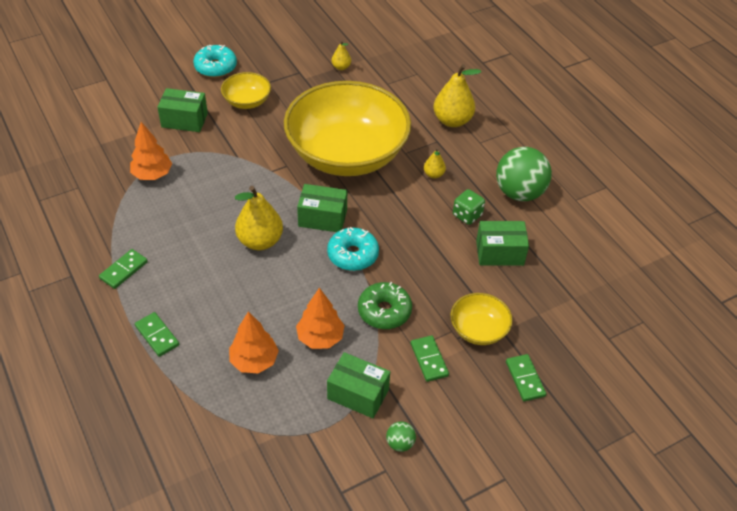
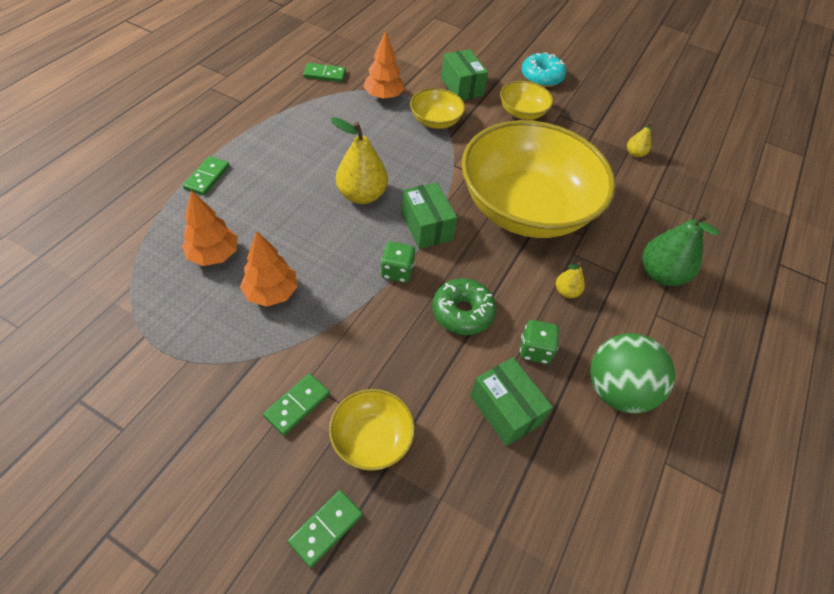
camera: 55 degrees right, 5 degrees up
green domino [99,249,148,289] -> green domino moved to [303,63,346,82]
turquoise donut [327,227,379,271] -> green dice [381,241,415,283]
green box [327,352,390,418] -> none
green donut [358,282,412,329] -> green donut moved to [432,278,496,335]
green ball [386,421,416,452] -> none
yellow pear [434,64,481,127] -> green pear [643,212,719,286]
none -> yellow bowl [410,88,465,129]

